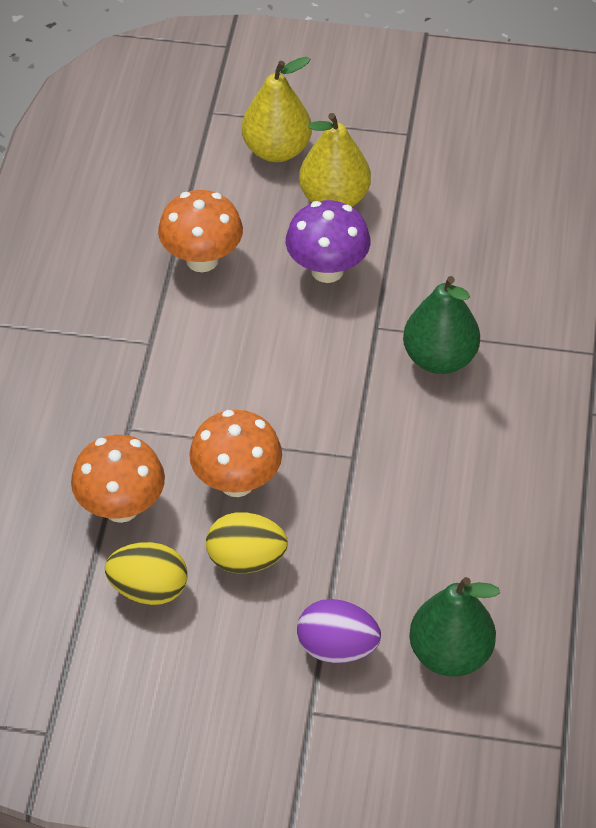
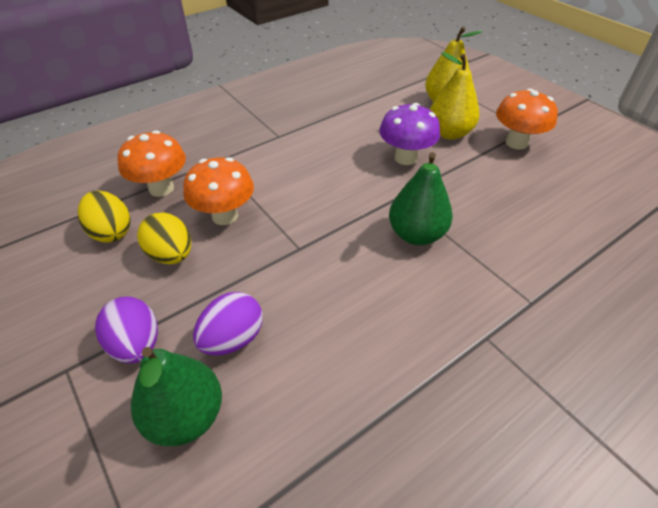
camera: 45 degrees right, 5 degrees down
orange mushroom [158,190,243,272] -> orange mushroom moved to [496,89,558,150]
none -> purple egg [193,292,263,355]

